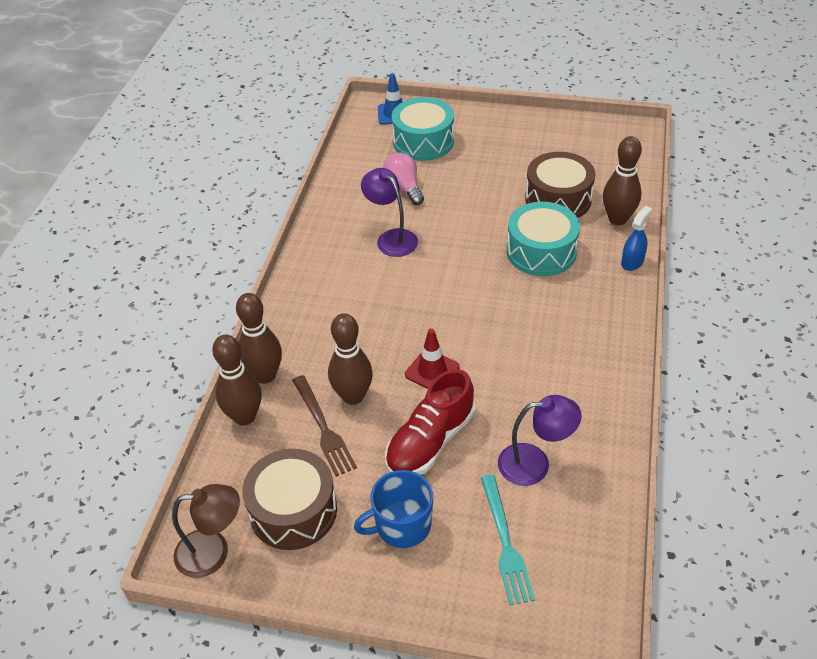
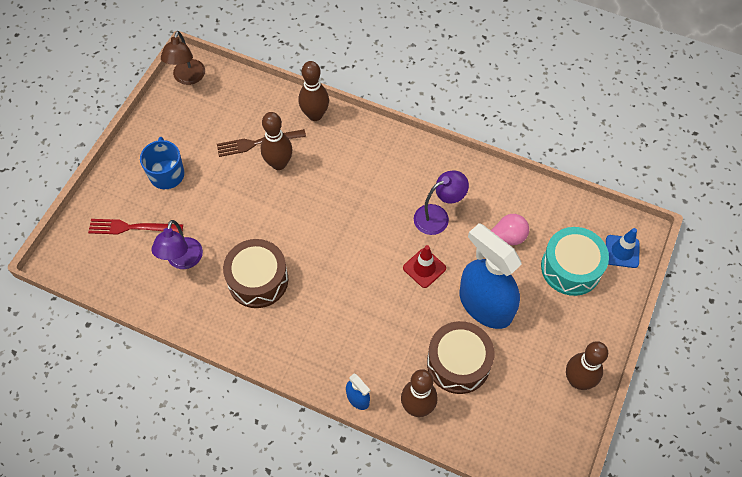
camera: 100 degrees right, 15 degrees up
brown bowling pin [212,335,262,426] -> brown bowling pin moved to [566,341,608,390]
brown drum [242,449,337,550] -> brown drum moved to [223,239,288,308]
red shoe [385,369,475,475] -> none
red traffic cone [405,328,460,389] -> red traffic cone moved to [403,245,446,288]
turquoise fork [481,475,535,605] -> red fork [88,219,183,235]
turquoise drum [507,202,580,276] -> none
none -> blue spray bottle [460,223,522,329]

